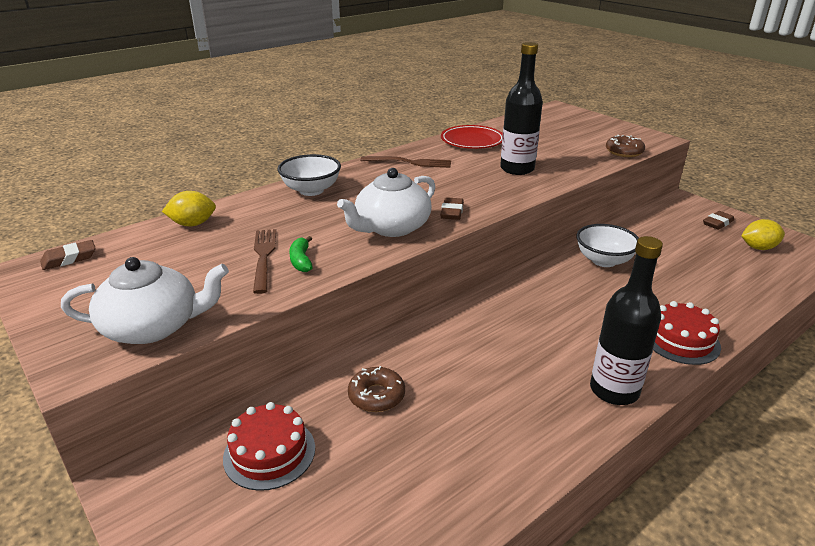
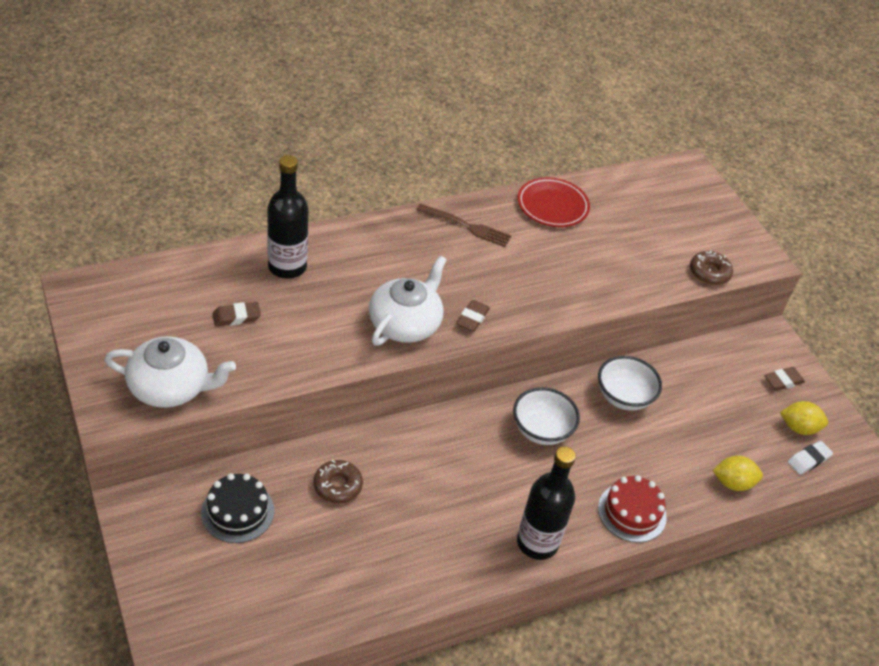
camera: 10 degrees right, 15 degrees up
brown eraser [40,240,96,270] -> brown eraser moved to [212,302,261,327]
yellow lemon [162,191,216,227] -> yellow lemon moved to [713,456,763,491]
red cake [223,402,315,491] -> black cake [201,473,274,543]
brown fork [253,229,276,294] -> none
white bowl [278,154,341,196] -> white bowl moved to [513,387,580,445]
green banana [289,236,313,272] -> none
white teapot [337,168,435,237] -> white teapot turned 150 degrees clockwise [369,256,447,346]
black bottle [500,42,543,175] -> black bottle moved to [267,155,308,279]
none -> white eraser [788,441,833,475]

